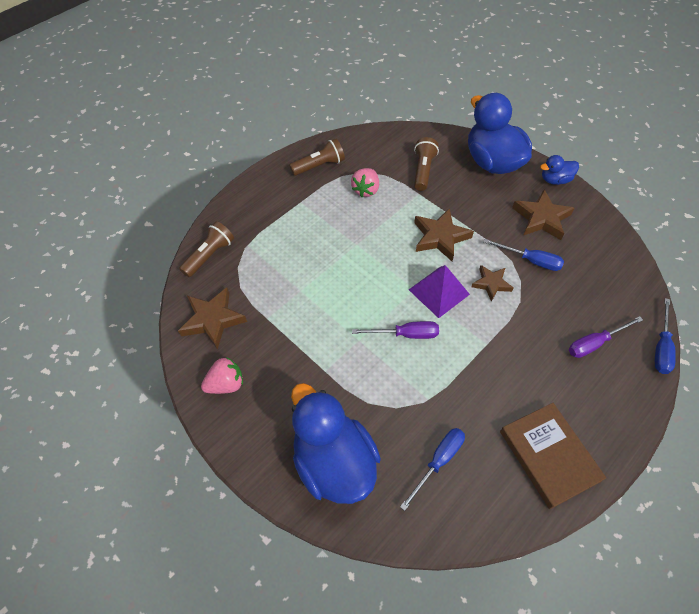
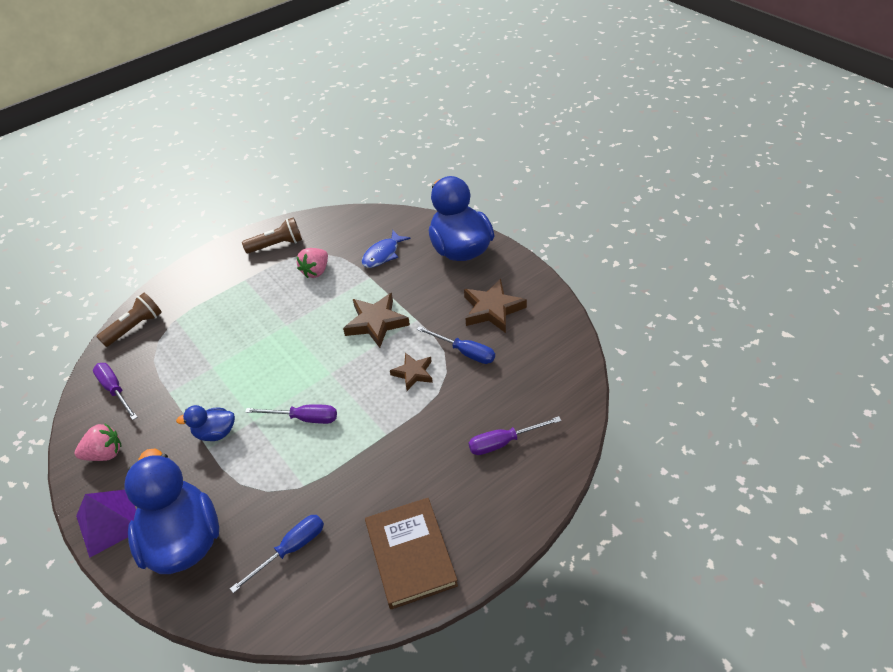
camera: 10 degrees right, 10 degrees down
brown star [178,287,247,350] -> purple screwdriver [93,363,138,420]
purple pyramid [409,265,470,318] -> purple pyramid moved to [76,490,136,558]
brown flashlight [414,137,439,191] -> blue fish [362,230,411,268]
blue duck [540,155,579,185] -> blue duck moved to [176,405,235,441]
blue screwdriver [655,298,676,374] -> none

